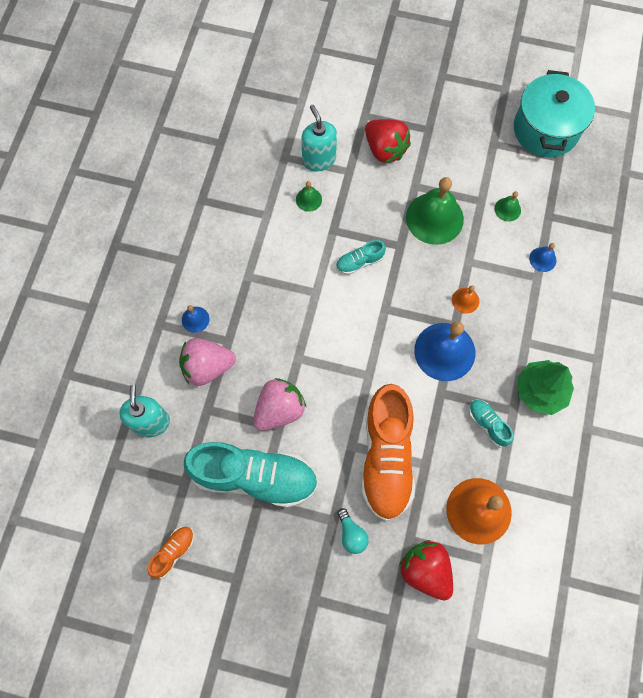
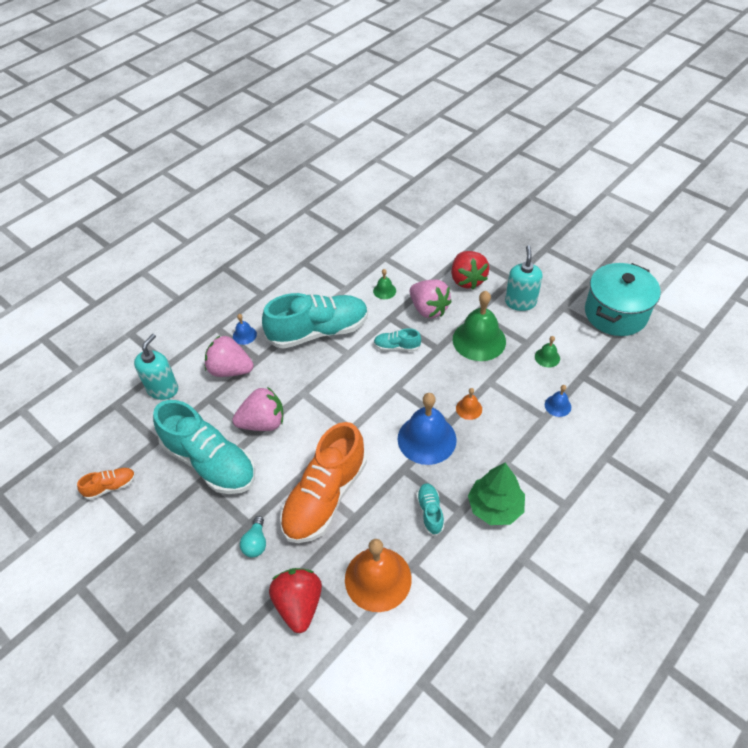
camera: 30 degrees right, 20 degrees down
turquoise soap dispenser [301,105,337,172] -> turquoise soap dispenser moved to [505,245,543,311]
none -> turquoise shoe [262,293,368,349]
none -> pink strawberry [410,279,452,318]

